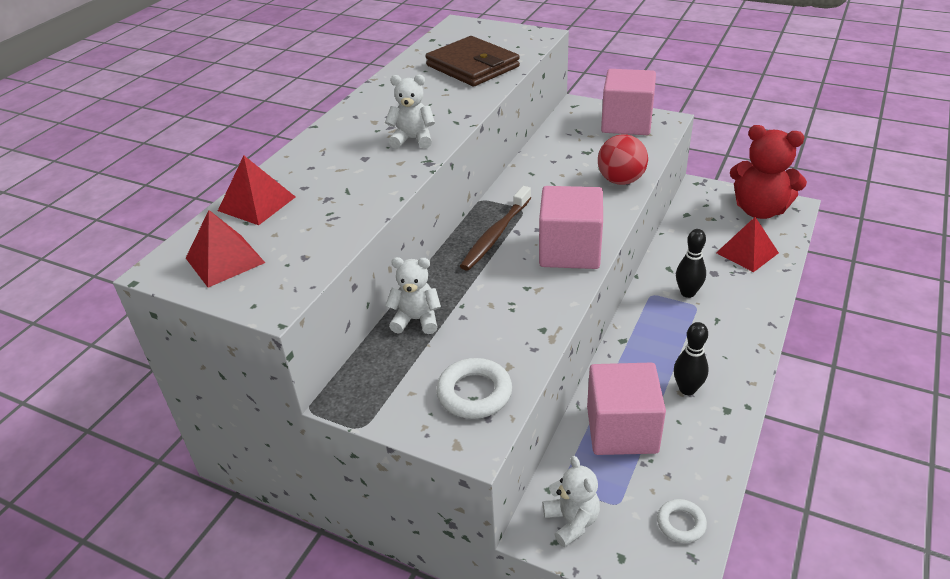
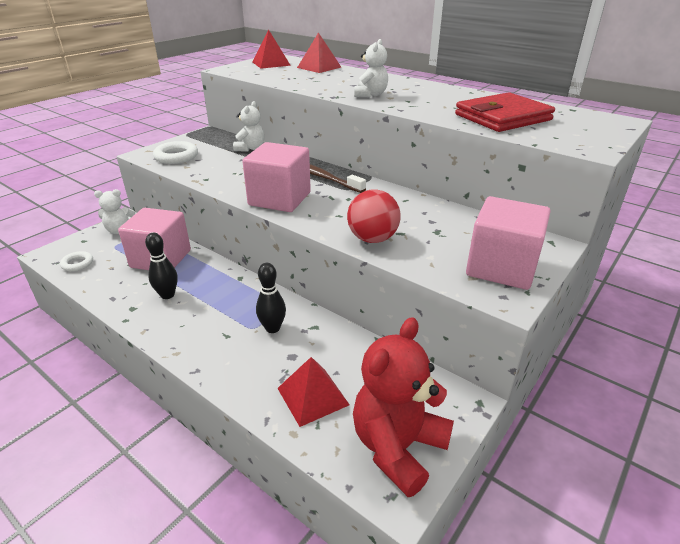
camera: 100 degrees right, 5 degrees down
brown wallet [426,36,520,86] -> red wallet [455,92,555,132]

